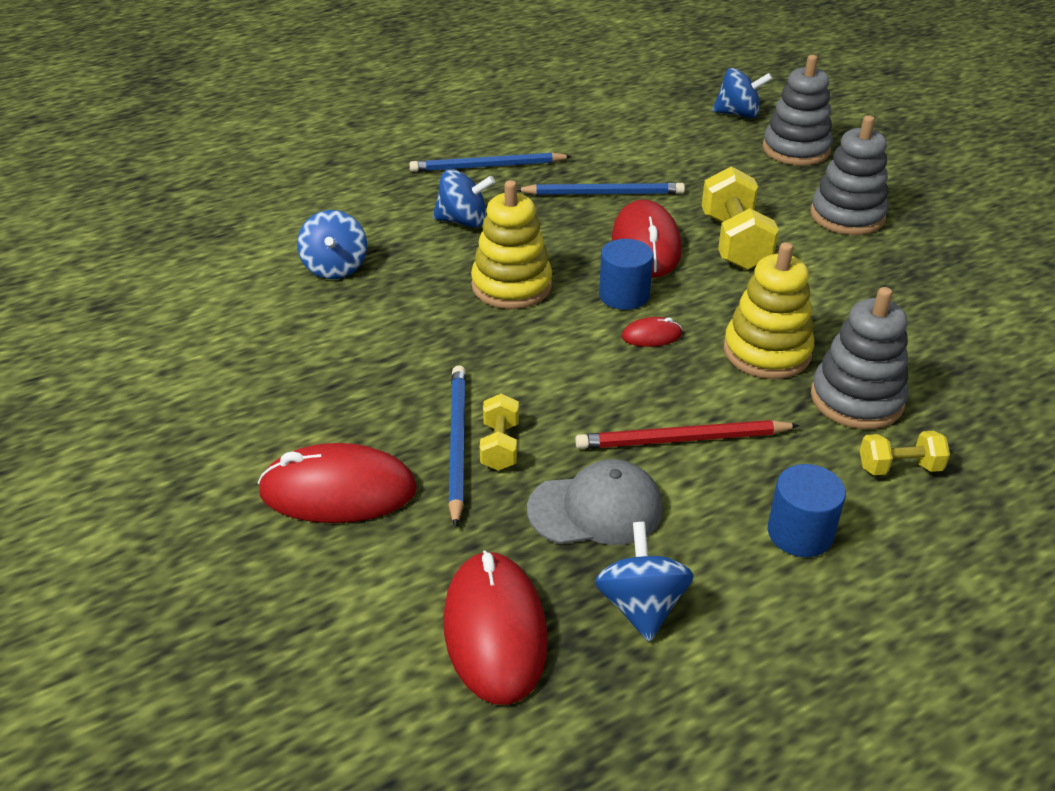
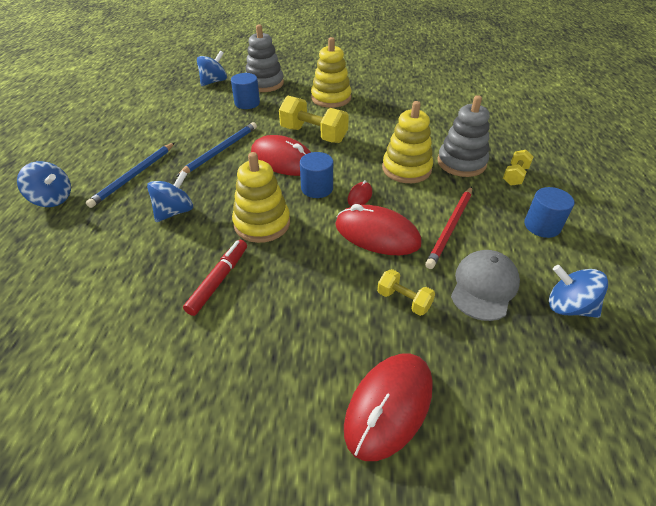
camera: 55 degrees left, 5 degrees up
blue spinning top [297,210,367,279] -> blue spinning top moved to [17,161,71,207]
red mouse [444,551,548,705] -> red mouse moved to [335,204,422,255]
blue pencil [448,365,466,528] -> none
grey stacking toy [810,115,889,235] -> yellow stacking toy [311,37,352,108]
none -> red marker [183,240,247,316]
none -> blue cylinder [231,73,260,109]

